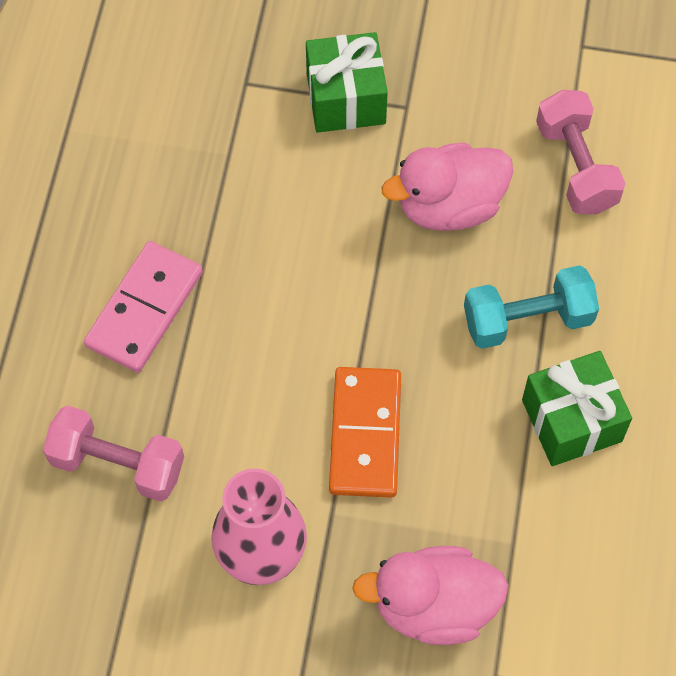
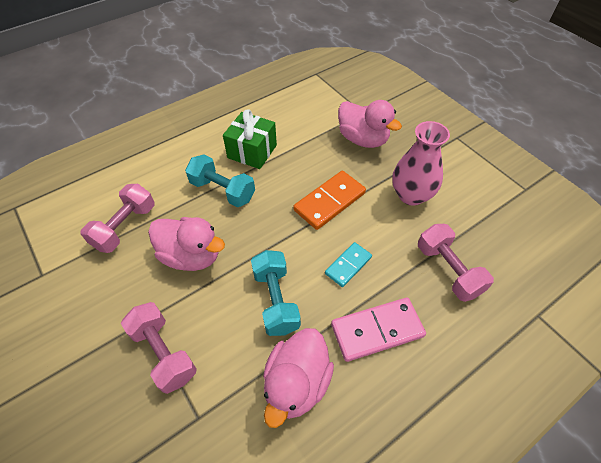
camera: 135 degrees left, 10 degrees down
green gift [306,32,388,133] -> pink dumbbell [121,302,197,394]
none -> turquoise dumbbell [251,250,301,336]
none -> pink duck [263,328,334,428]
none -> turquoise domino [325,242,372,287]

